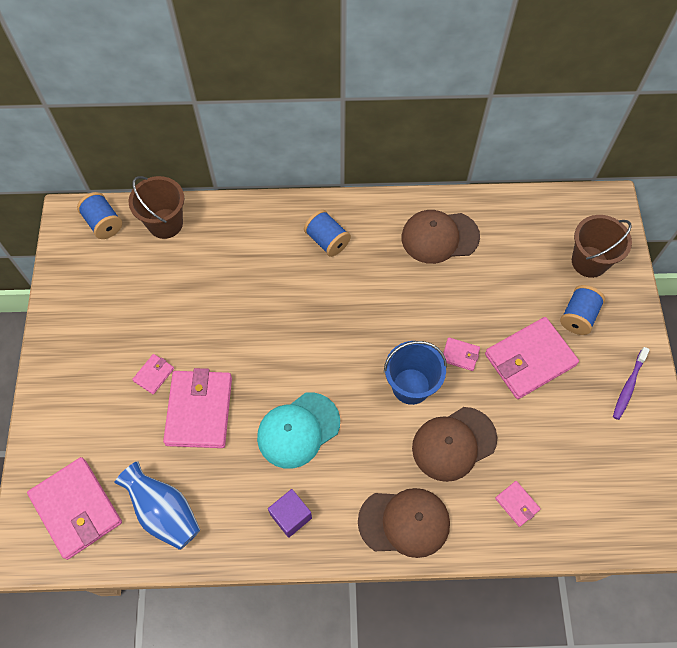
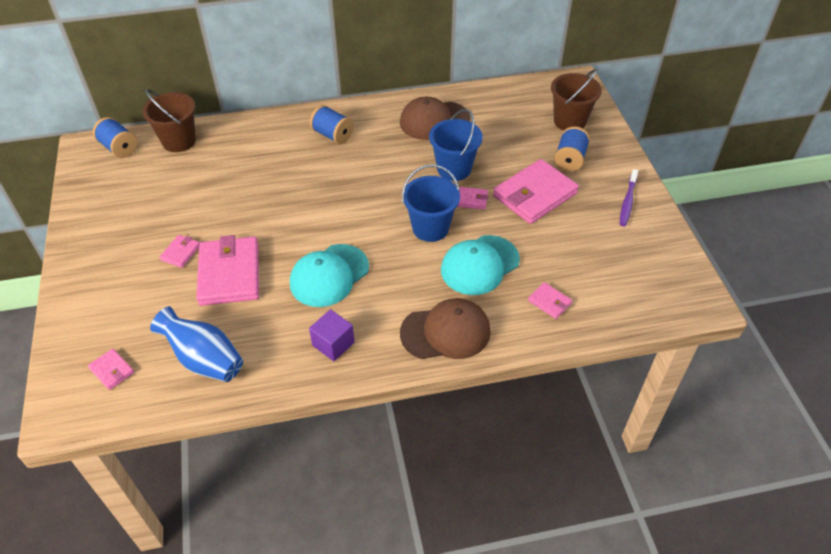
camera: 10 degrees left, 15 degrees down
pink wallet [27,457,122,560] -> pink wallet [88,349,134,390], size x0.45
brown cap [412,407,497,482] -> turquoise cap [441,235,520,295]
none -> blue bucket [429,109,483,181]

